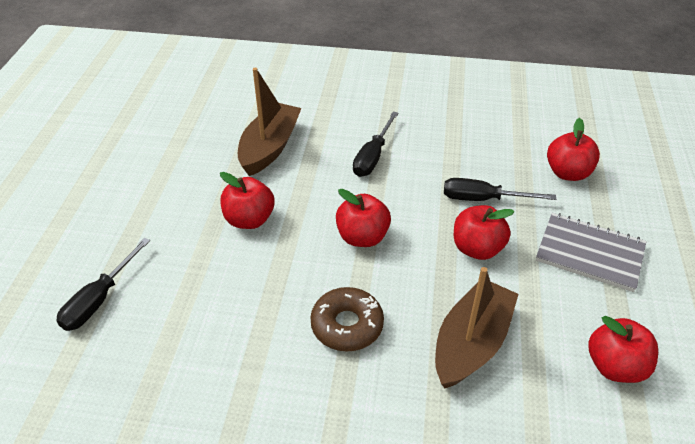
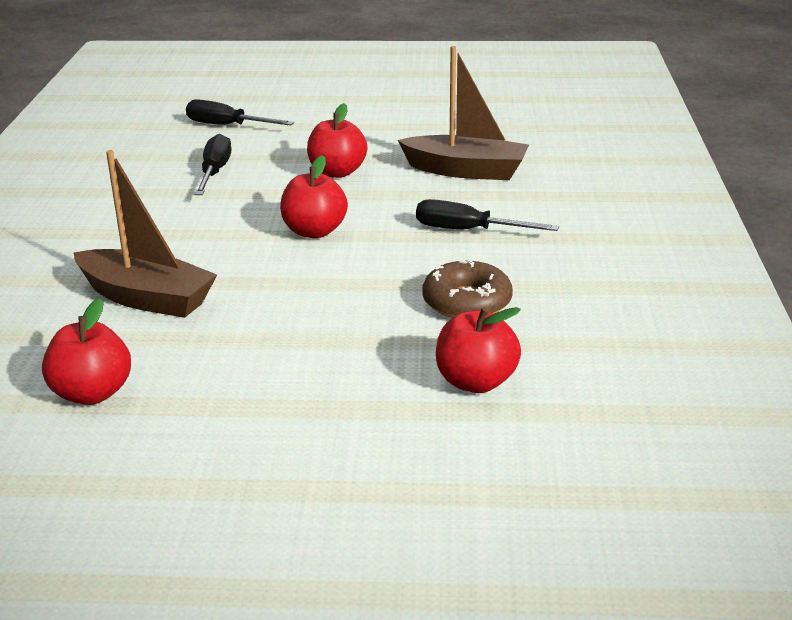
camera: 85 degrees right, 15 degrees down
brown donut [310,287,384,352] -> brown donut moved to [423,259,513,318]
black screwdriver [444,178,556,201] -> black screwdriver moved to [194,134,231,195]
red apple [454,205,514,260] -> none
grey notebook [536,213,647,292] -> none

